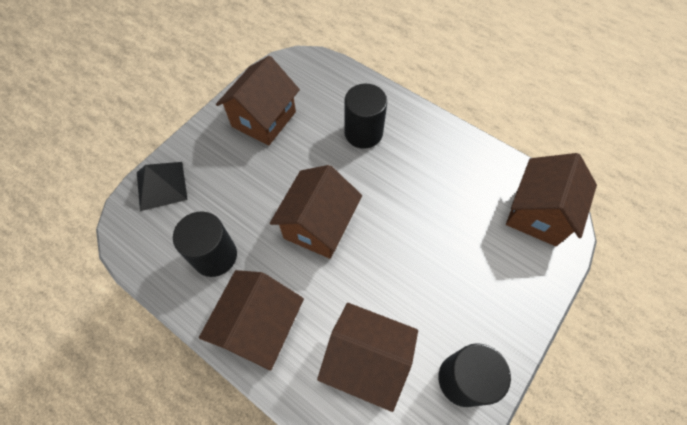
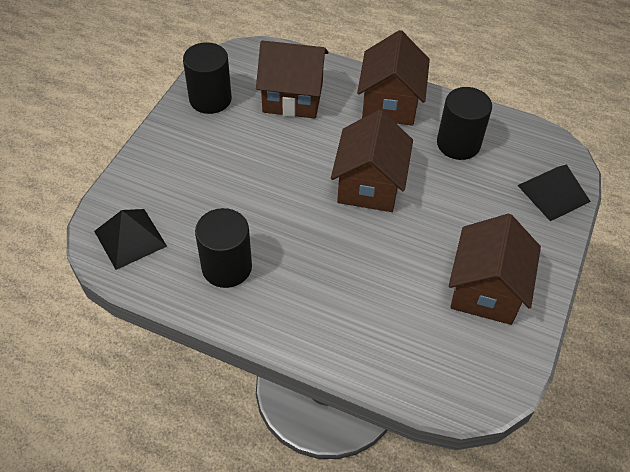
camera: 165 degrees right, 10 degrees down
black cylinder [344,84,387,149] -> black cylinder moved to [195,208,252,288]
brown house [506,153,597,246] -> black pyramid [94,209,167,270]

